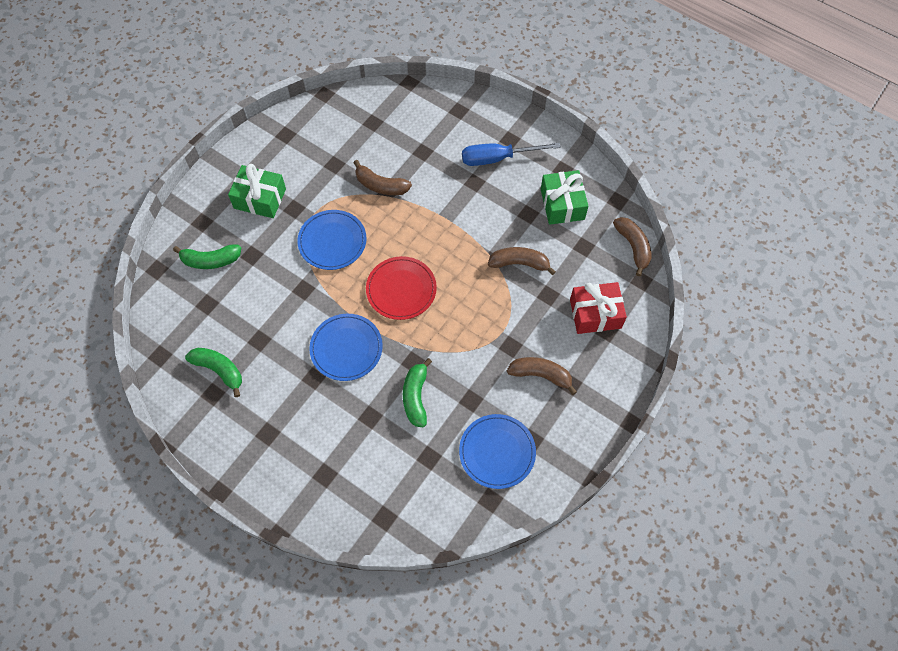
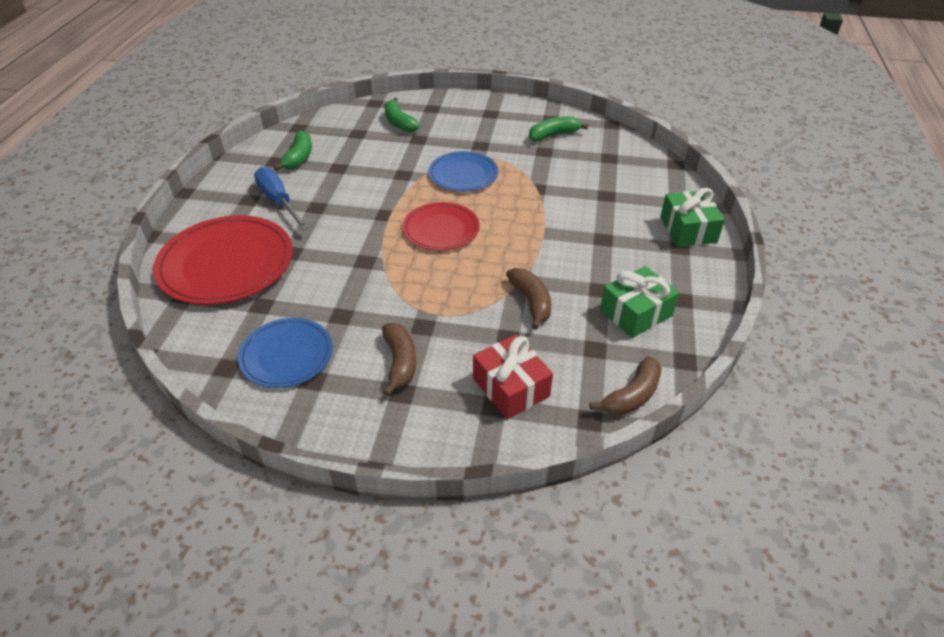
camera: 65 degrees right, 20 degrees down
green gift [228,164,286,218] -> green gift moved to [660,188,725,247]
blue plate [309,314,383,381] -> none
brown banana [353,160,412,195] -> none
green banana [403,358,432,427] -> green banana moved to [529,116,588,142]
blue screwdriver [462,143,561,166] -> blue screwdriver moved to [254,167,309,230]
none -> red plate [153,215,293,305]

